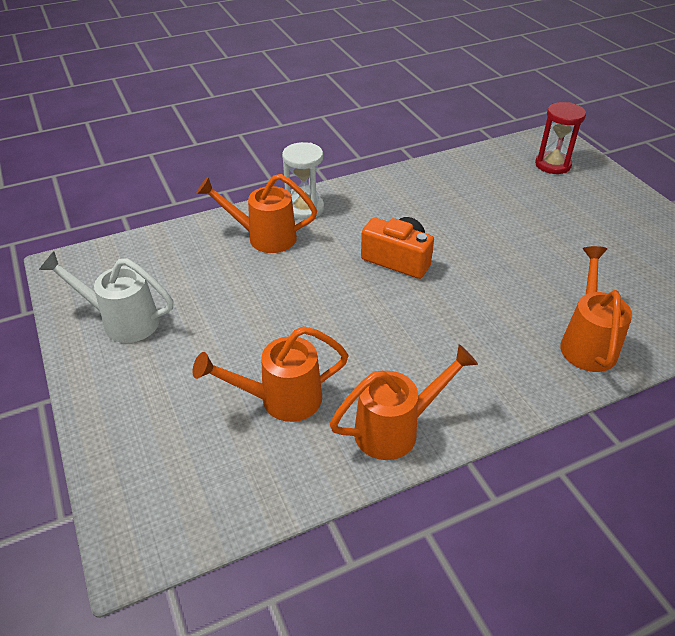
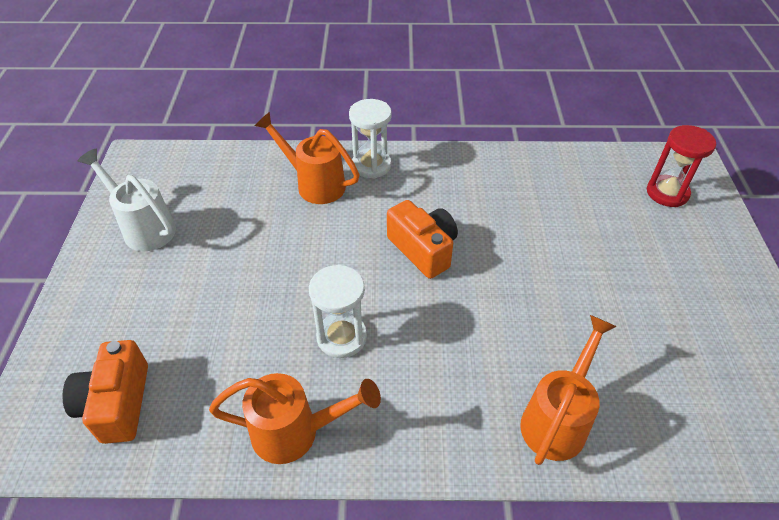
camera: 25 degrees right, 5 degrees up
orange watering can [192,326,349,422] -> none
none -> orange camera [62,340,148,444]
none -> white hourglass [309,264,367,358]

